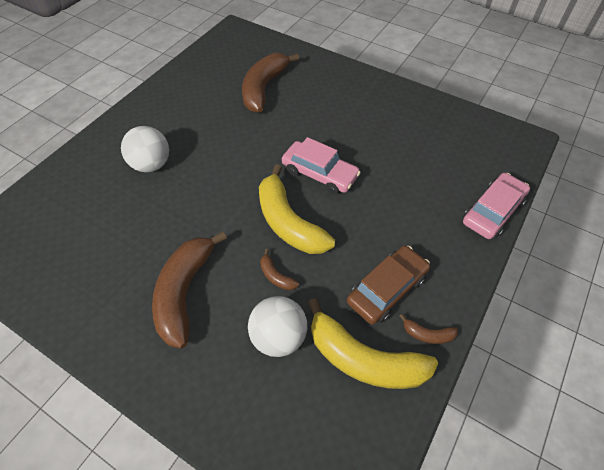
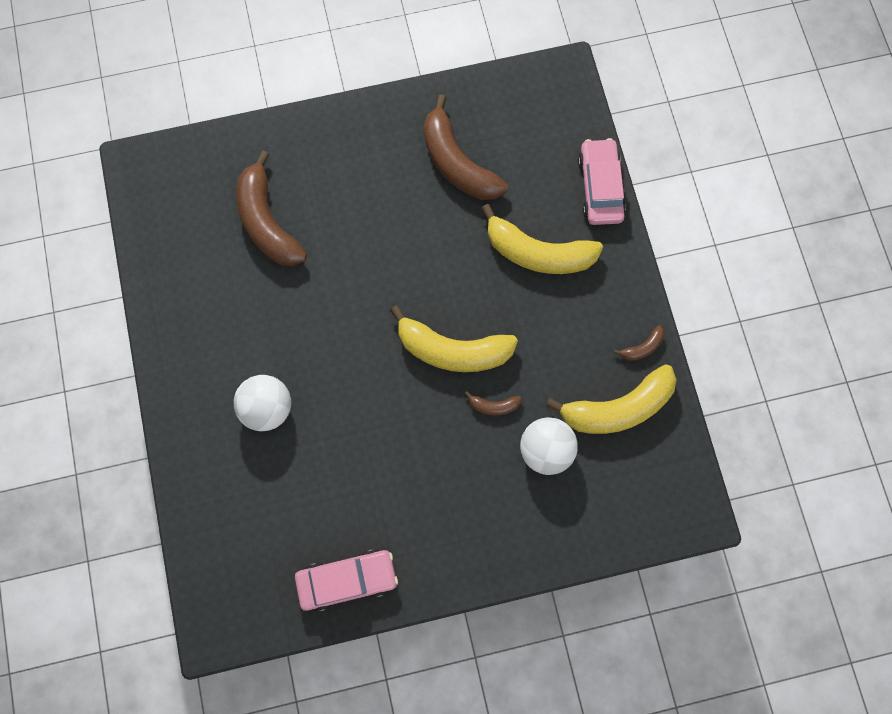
camera: 45 degrees left, 20 degrees up
brown banana [152,231,227,349] -> brown banana moved to [424,94,508,200]
pink car [282,137,361,194] -> pink car moved to [295,549,398,612]
brown car [347,246,430,325] -> none
none -> yellow banana [481,204,603,274]

